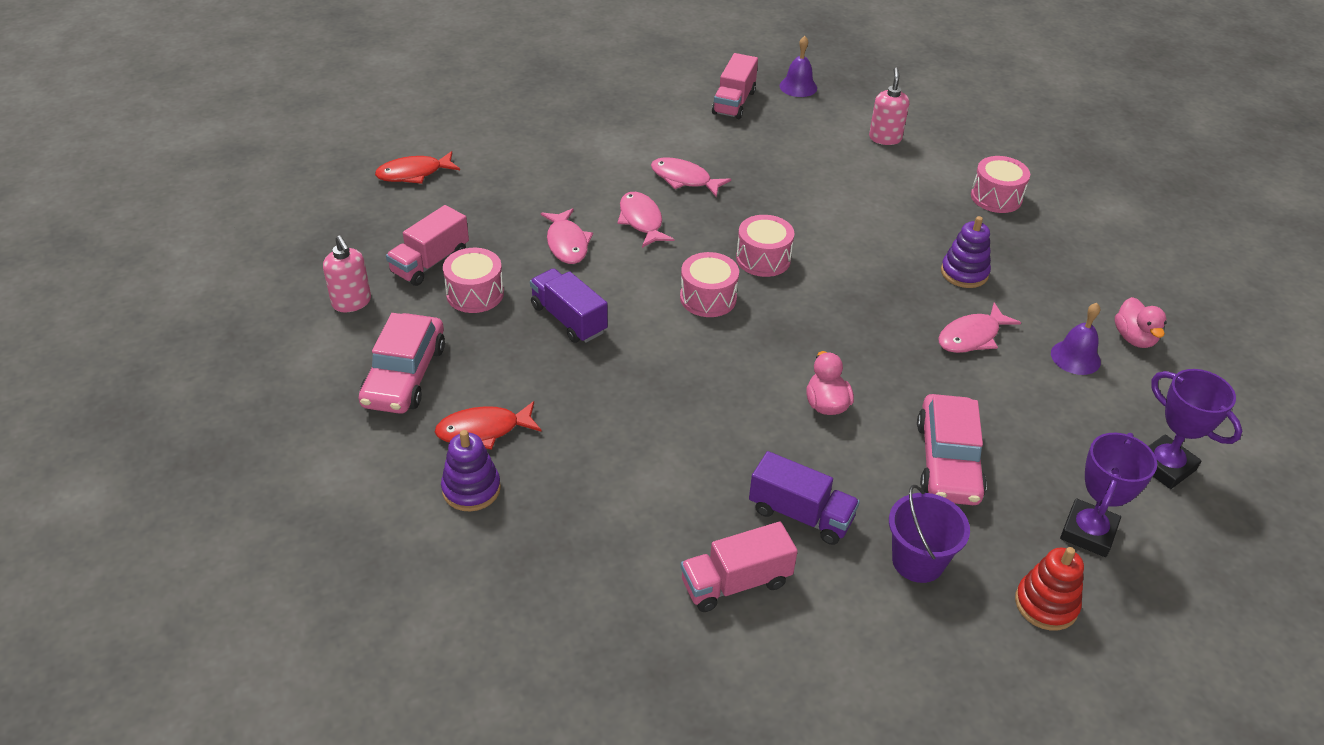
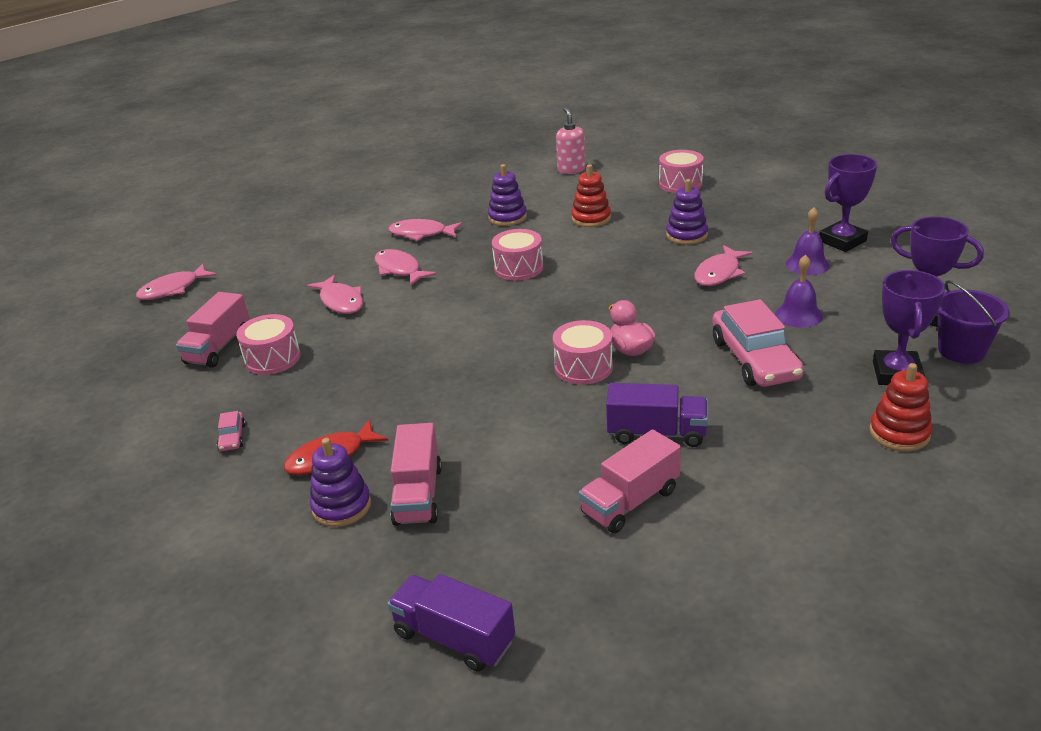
camera: 15 degrees left, 10 degrees down
pink soap dispenser [323,235,371,312] -> none
pink car [359,313,445,414] -> pink car [217,411,246,451], size x0.42
red fish [375,151,460,184] -> pink fish [136,264,217,300]
purple truck [530,268,608,343] -> purple truck moved to [387,574,515,672]
pink drum [680,252,739,317] -> pink drum moved to [553,320,613,385]
pink truck [712,53,758,119] -> pink truck moved to [391,423,442,526]
purple bell [780,36,817,97] -> purple bell moved to [775,255,823,328]
purple bucket [889,485,970,583] -> purple bucket moved to [938,280,1010,364]
pink duck [1115,297,1167,348] -> purple trophy [819,154,877,252]
none -> purple stacking toy [488,164,527,226]
none -> red stacking toy [571,164,611,227]

